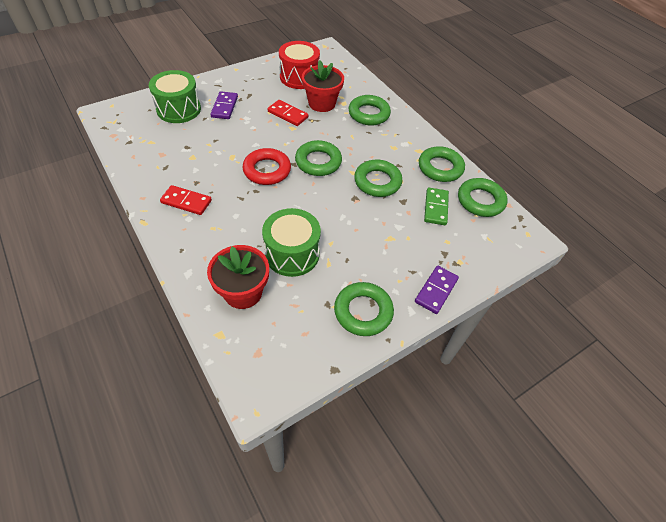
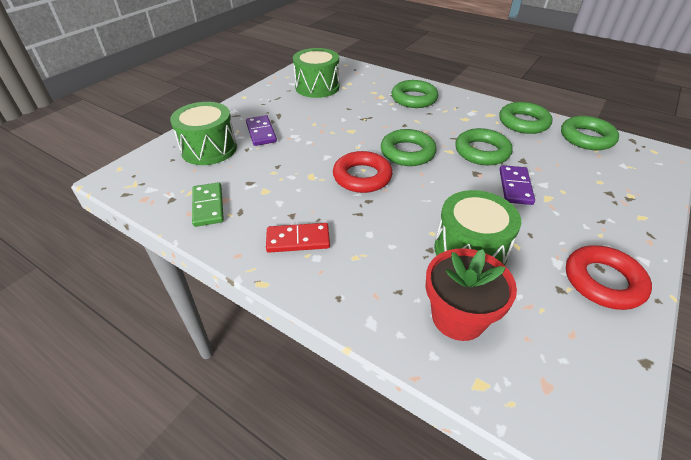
camera: 20 degrees left, 10 degrees down
red domino [268,100,308,126] -> none
red drum [279,41,320,89] -> green drum [293,48,340,98]
red flower pot [302,60,344,112] -> none
green ring [334,282,394,336] -> red ring [566,245,652,310]
purple domino [415,266,459,314] -> purple domino moved to [500,165,535,205]
green domino [424,188,449,225] -> green domino moved to [192,182,224,227]

